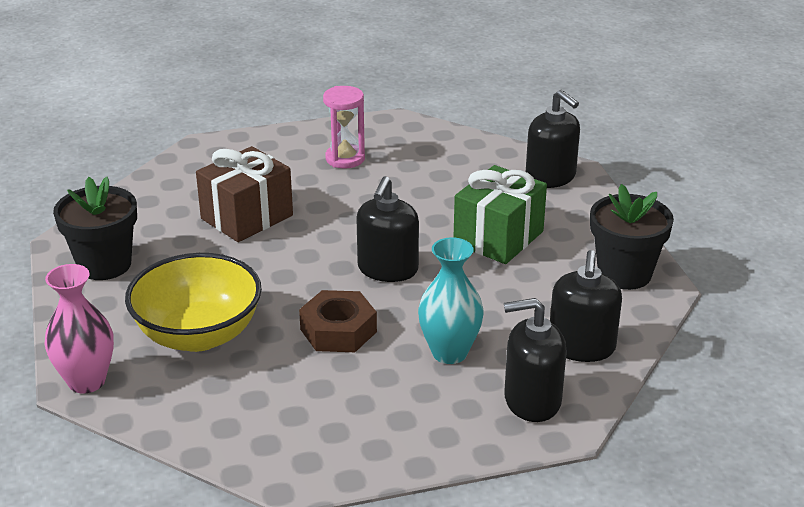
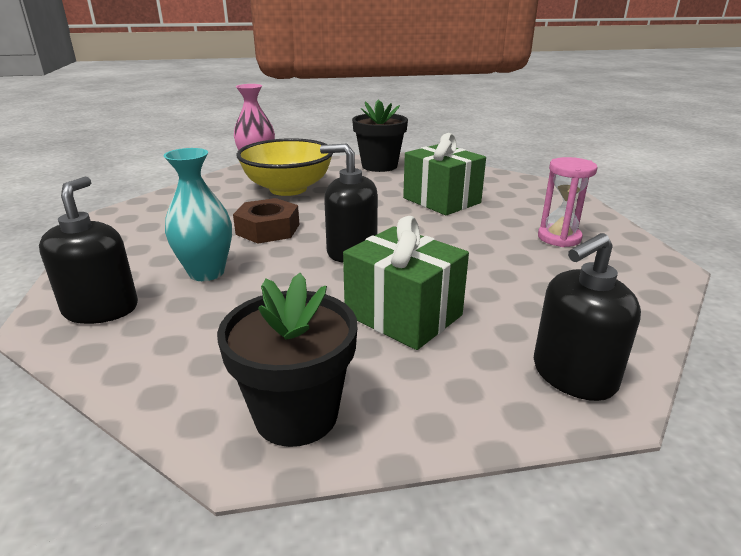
camera: 95 degrees right, 5 degrees down
brown gift [196,146,293,242] -> green gift [403,133,486,215]
black soap dispenser [550,250,622,362] -> none

